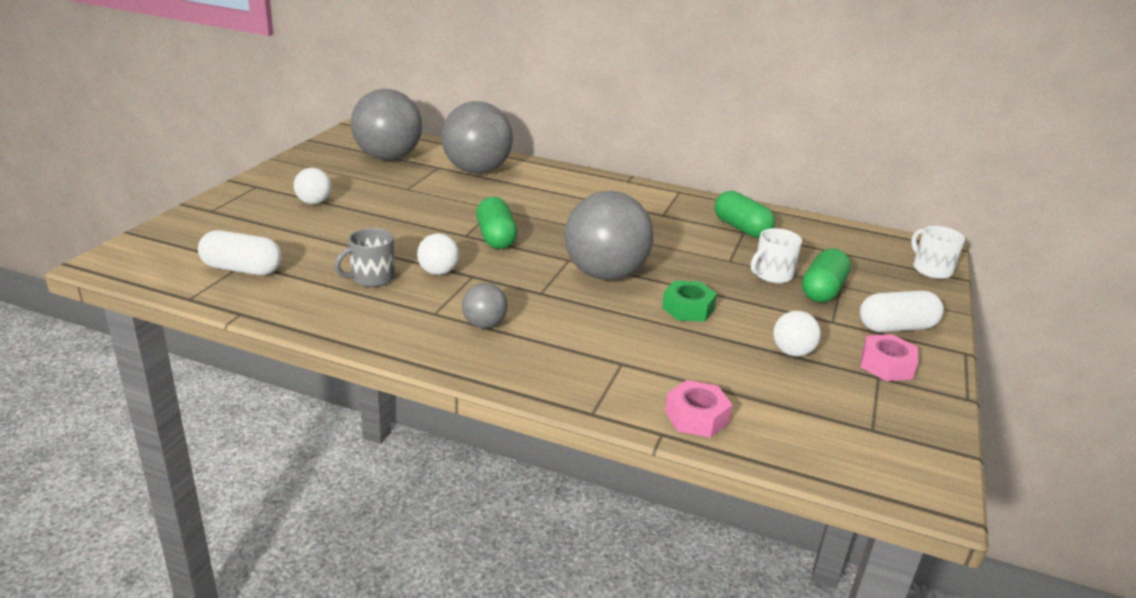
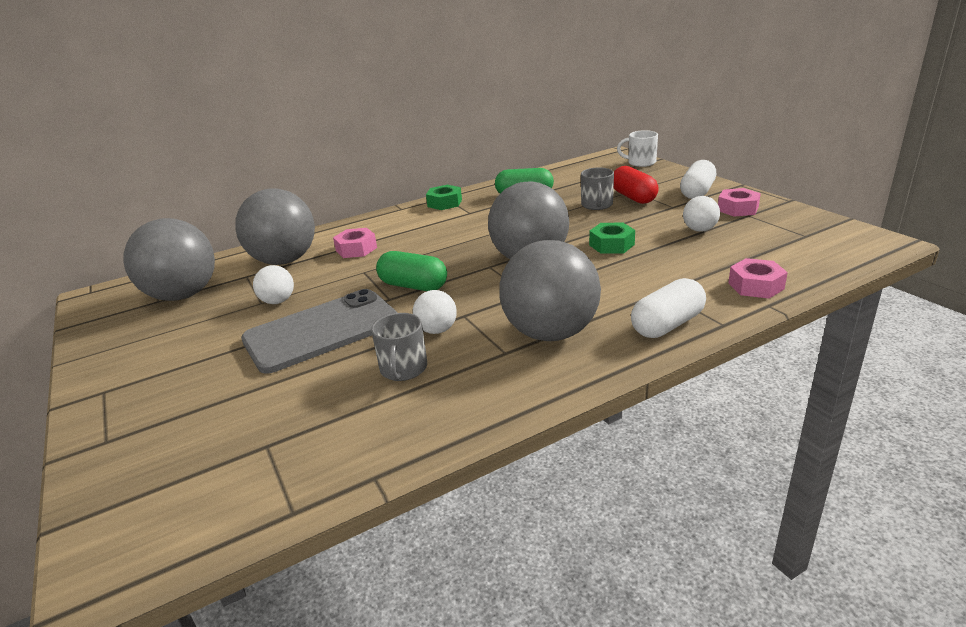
camera: 45 degrees left, 0 degrees up
white capsule [198,230,282,275] -> white capsule moved to [631,278,706,338]
white ball [294,168,331,204] -> white ball moved to [253,265,294,304]
grey ball [462,283,508,329] -> grey ball [499,240,601,341], size x2.17
white mug [751,228,802,283] -> grey mug [581,167,614,210]
green capsule [802,248,851,303] -> red capsule [614,166,659,204]
none -> grey phone [241,289,398,374]
none -> pink nut [333,228,377,258]
none -> green nut [426,185,462,210]

